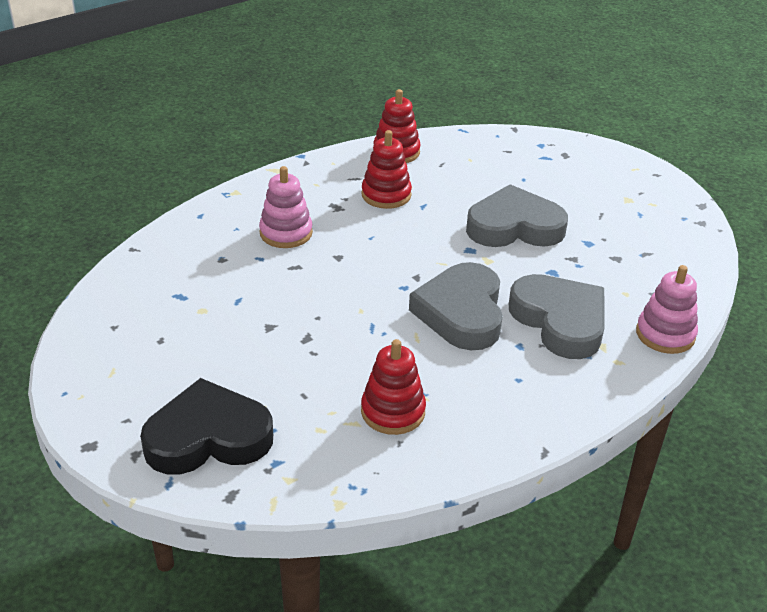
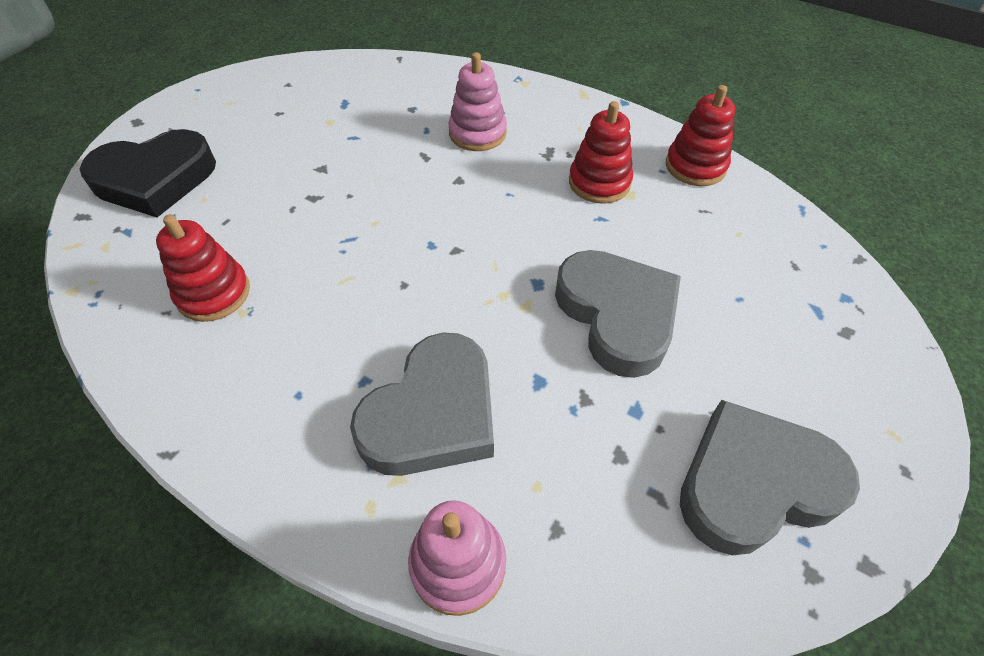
camera: 70 degrees right, 15 degrees up
black heart [140,378,273,475] -> black heart turned 105 degrees clockwise [80,129,216,217]
grey heart [409,262,503,350] -> grey heart moved to [680,400,860,555]

